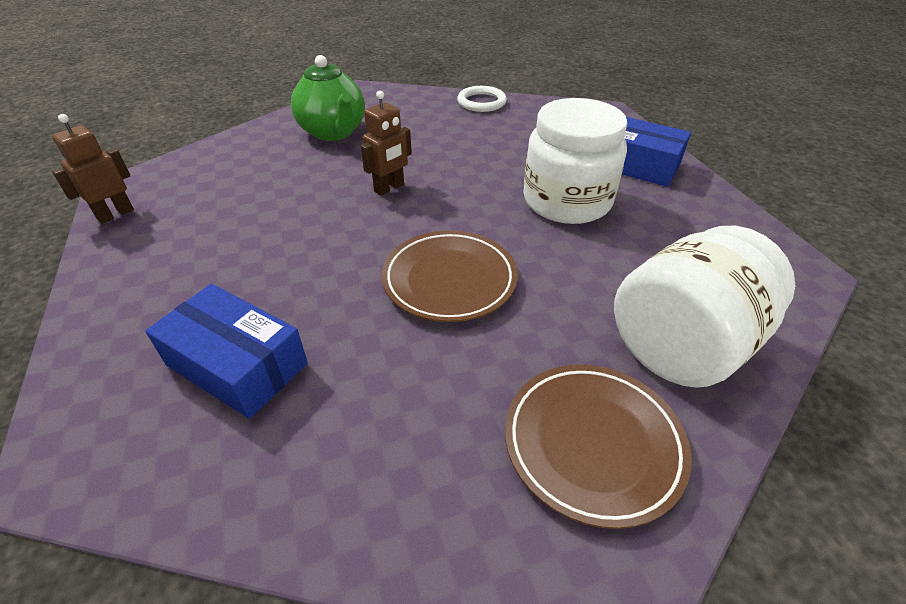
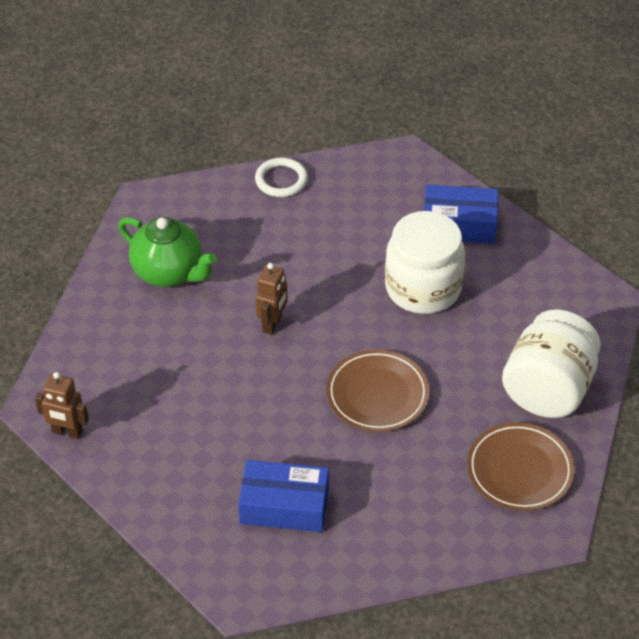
camera: 25 degrees left, 5 degrees up
brown robot [52,114,134,224] -> brown robot turned 90 degrees counterclockwise [35,372,89,439]

